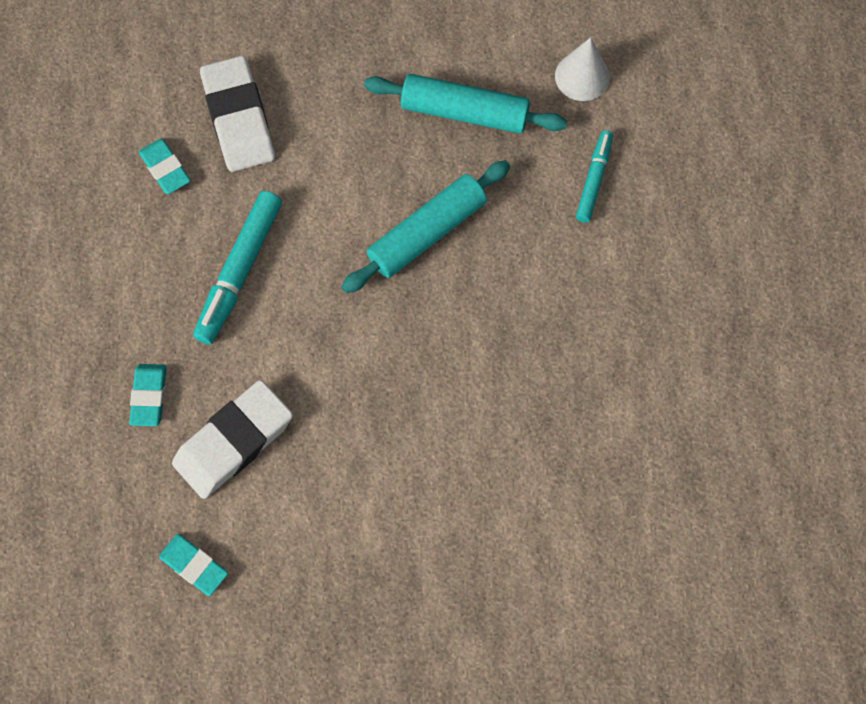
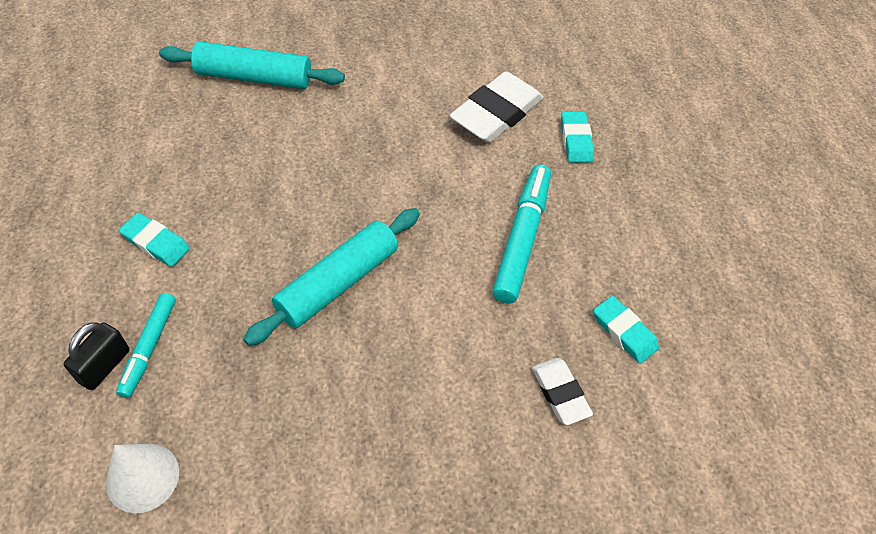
camera: 170 degrees right, 15 degrees down
turquoise eraser [159,534,228,596] -> turquoise eraser moved to [119,213,190,267]
white eraser [200,56,275,172] -> white eraser [532,358,593,425], size x0.56
turquoise rolling pin [364,74,567,134] -> turquoise rolling pin moved to [159,41,345,89]
none -> black padlock [64,322,130,390]

